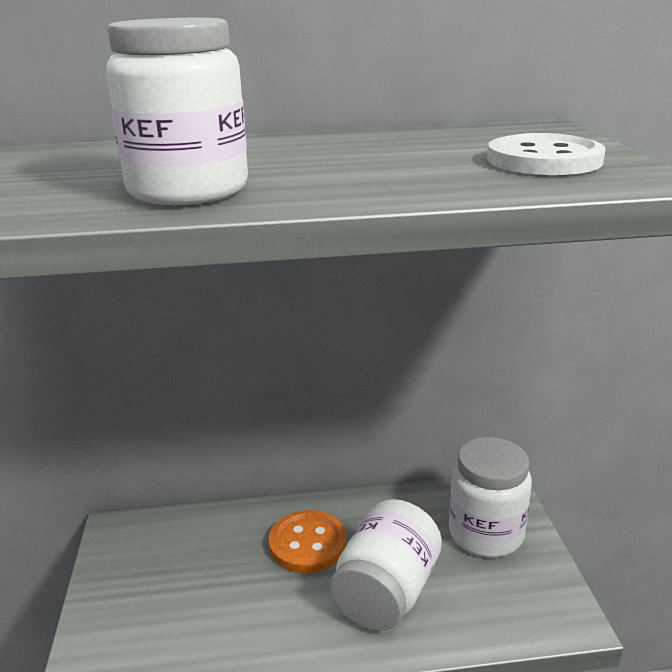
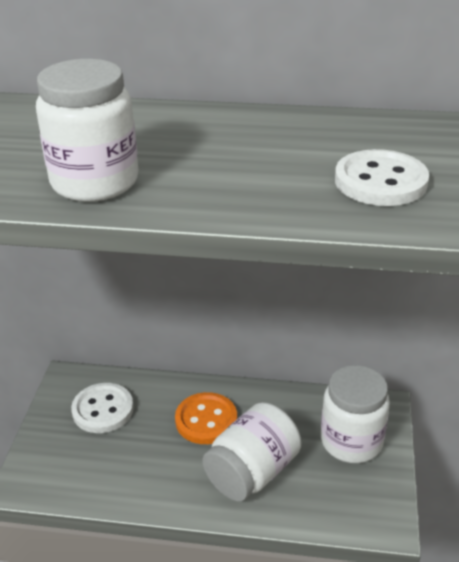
camera: 15 degrees right, 10 degrees up
none -> white button [71,383,134,433]

